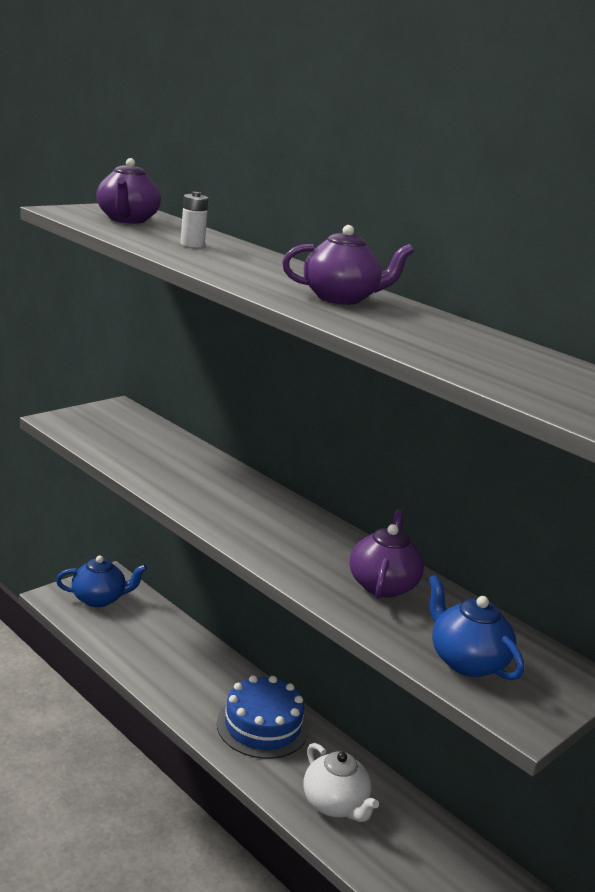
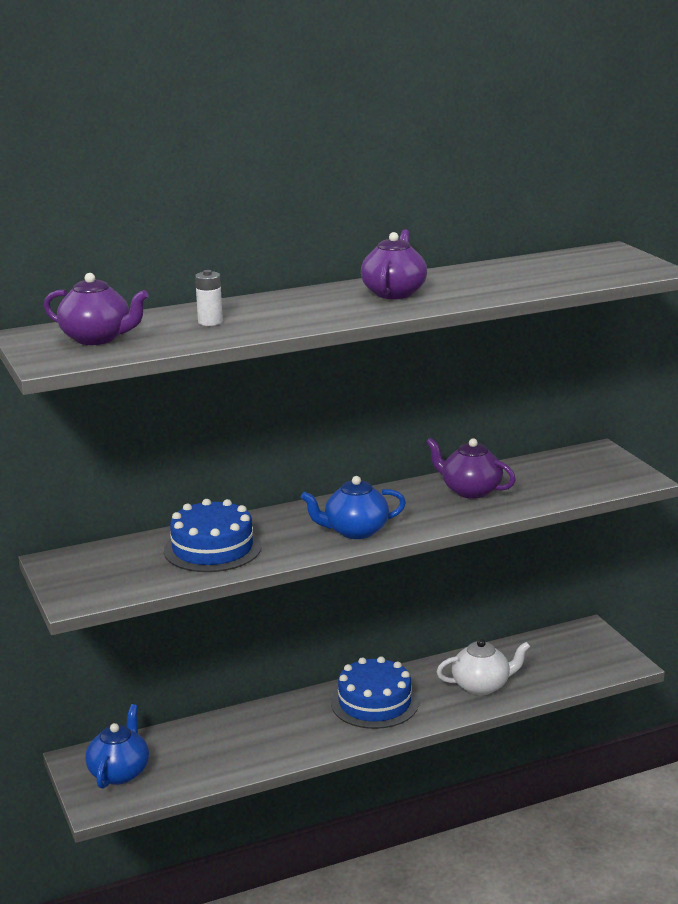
camera: 65 degrees left, 0 degrees up
blue teapot [428,575,524,681] -> blue teapot moved to [301,476,406,539]
none -> blue cake [164,499,261,572]

